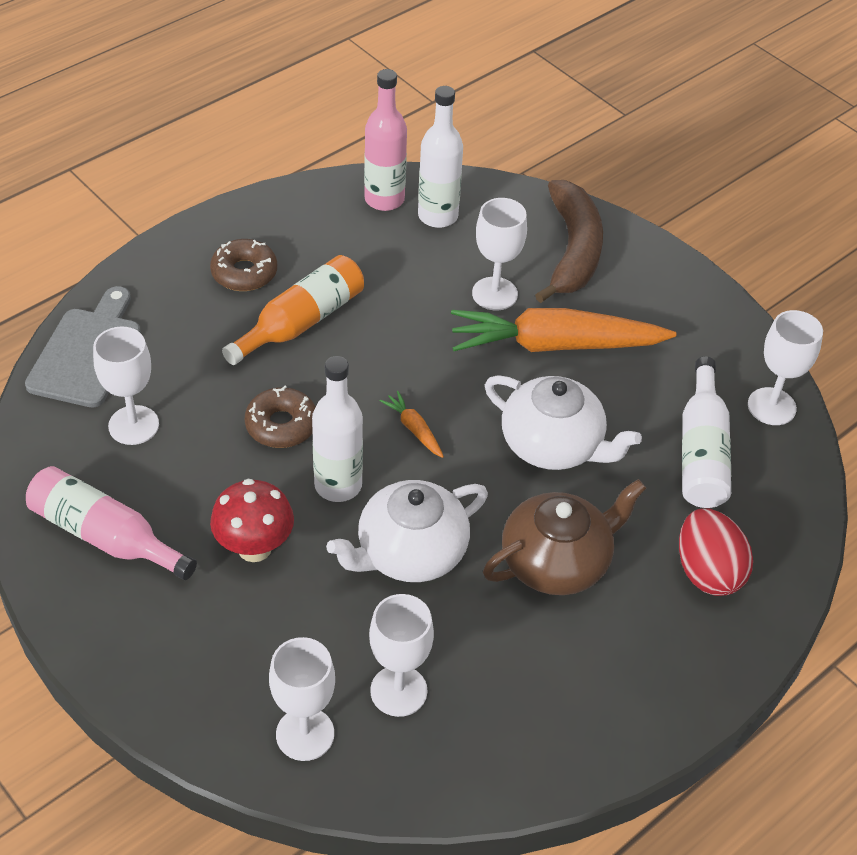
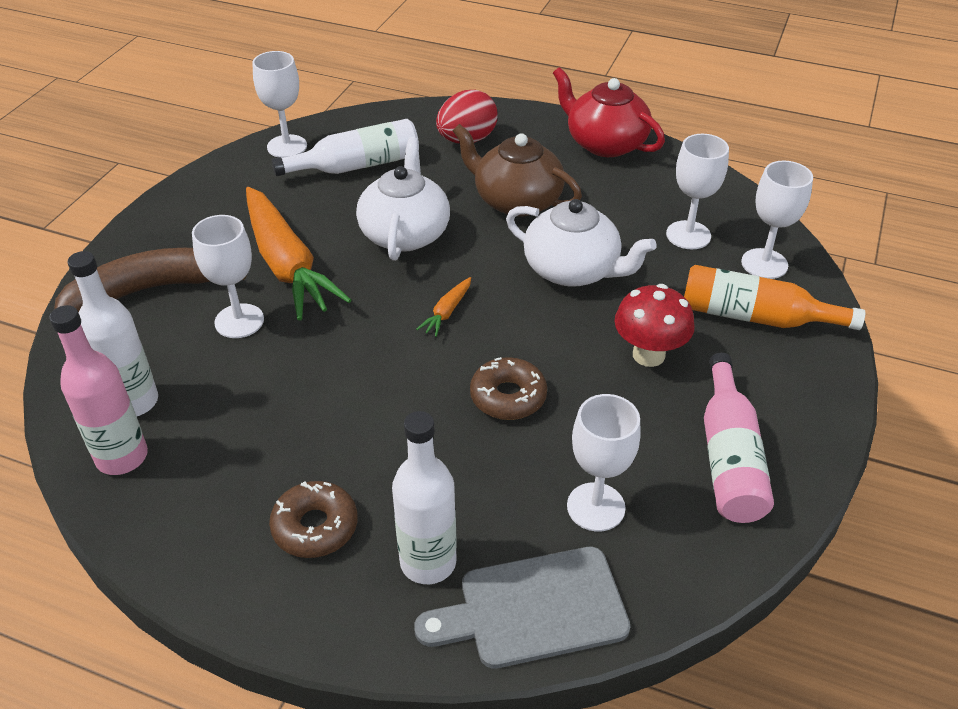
camera: 115 degrees left, 5 degrees down
orange bottle [222,255,364,365] -> orange bottle moved to [684,265,865,330]
white bottle [312,356,363,502] -> white bottle moved to [392,411,457,584]
none -> red teapot [553,67,665,157]

